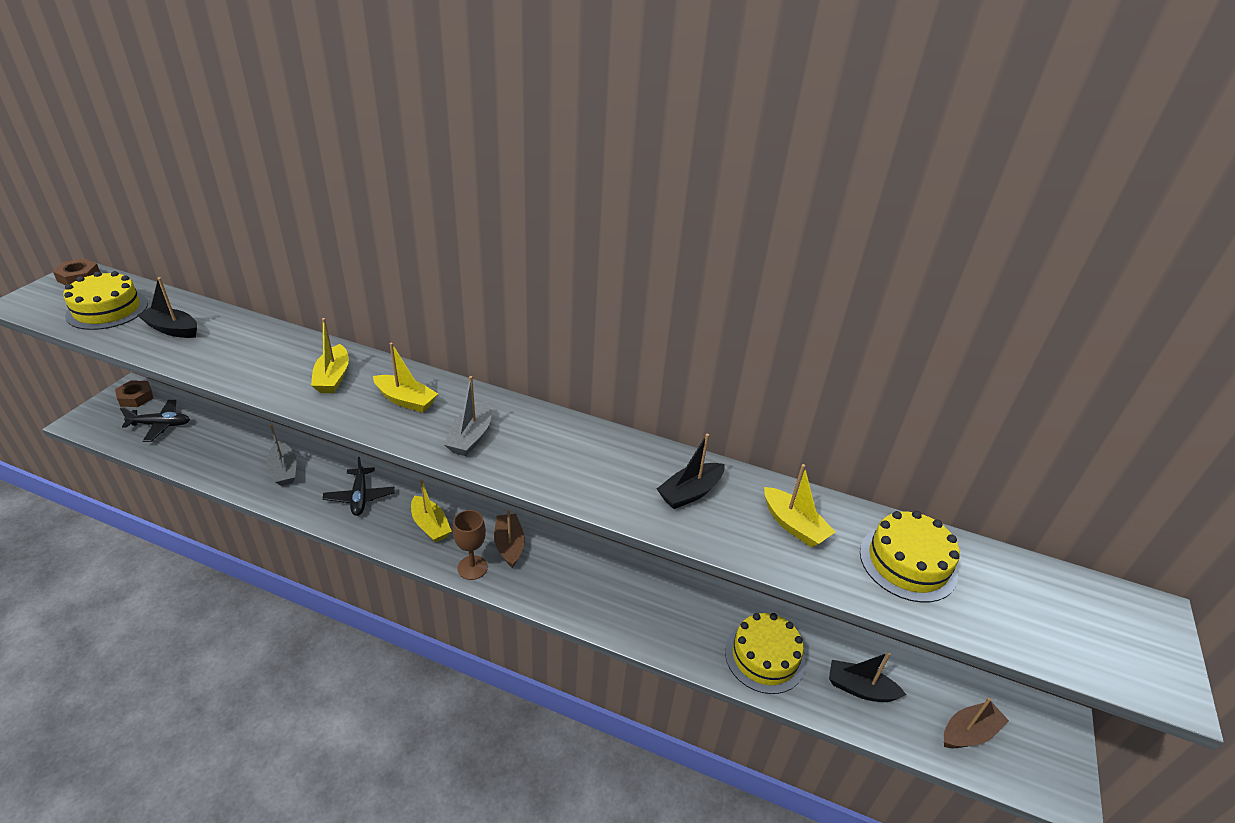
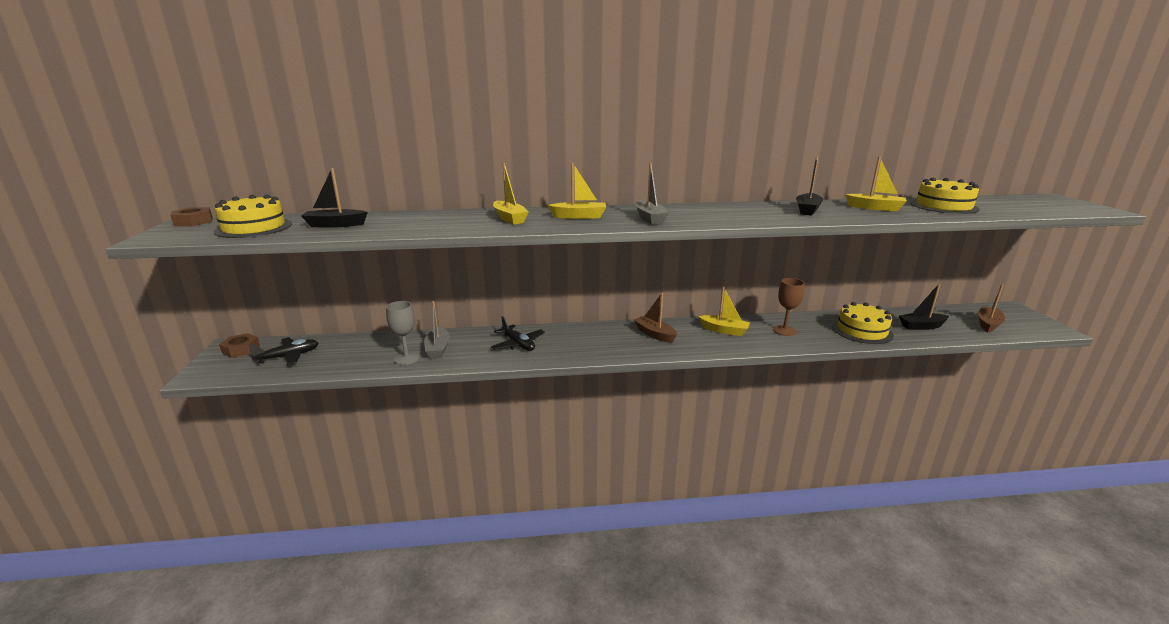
camera: 25 degrees left, 15 degrees down
grey boat [267,424,297,486] -> grey boat turned 45 degrees clockwise [424,301,450,359]
yellow boat [411,479,452,543] -> yellow boat moved to [698,287,750,336]
brown goblet [453,510,488,580] -> brown goblet moved to [773,278,805,336]
none -> grey goblet [386,301,420,365]

